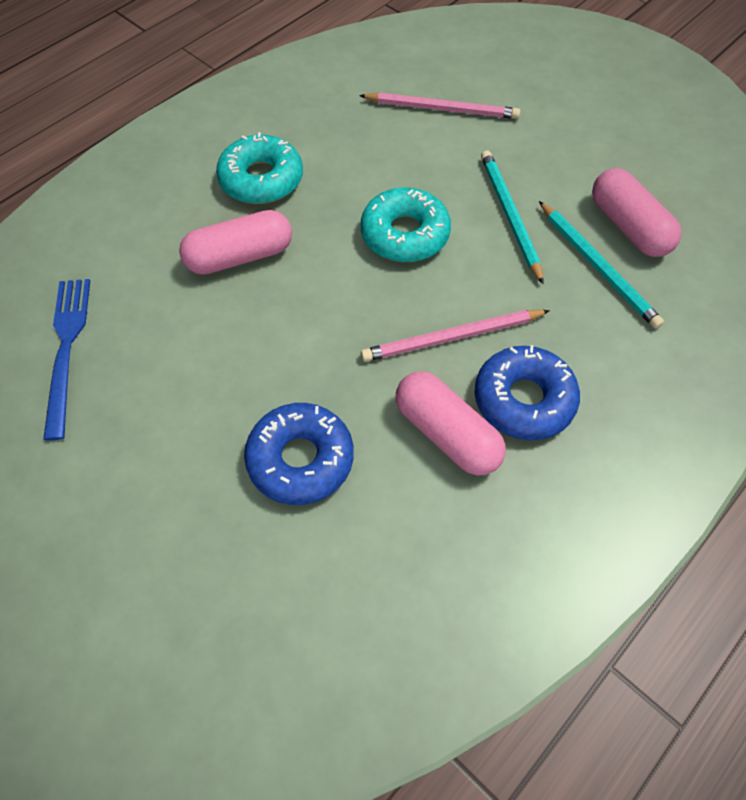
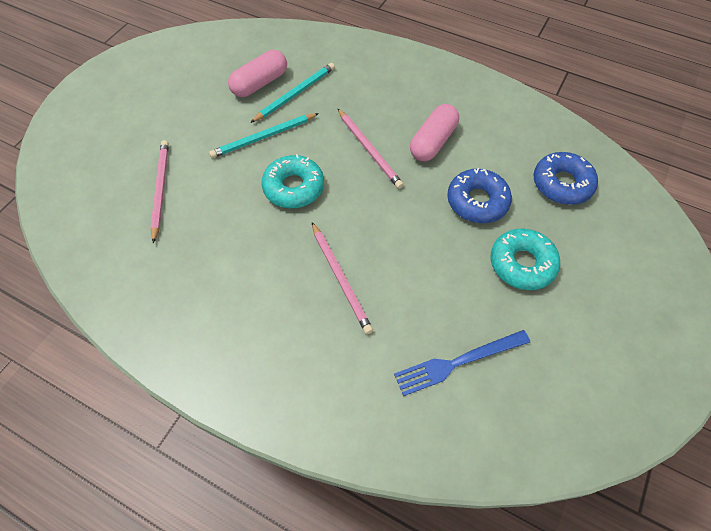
camera: 105 degrees left, 0 degrees up
pink capsule [179,210,292,275] -> pink pencil [312,222,373,334]
turquoise donut [216,132,303,204] -> turquoise donut moved to [490,228,560,290]
blue donut [475,345,580,440] -> blue donut moved to [533,152,598,205]

